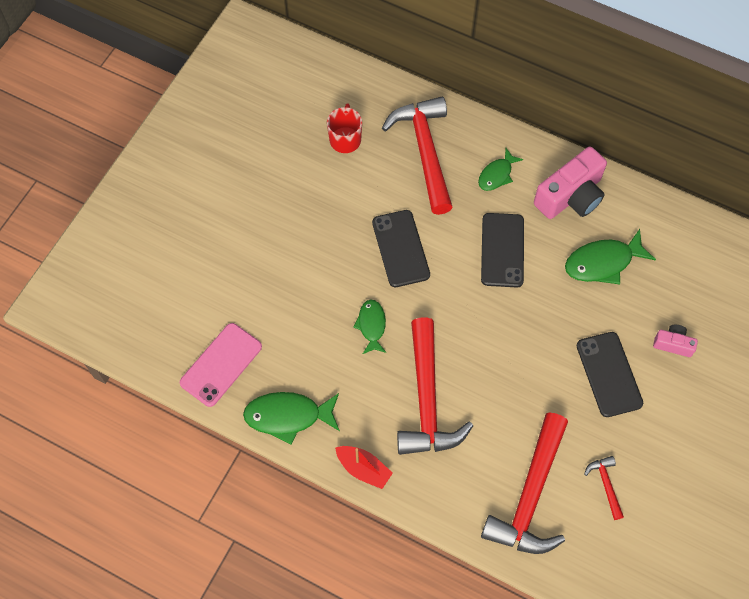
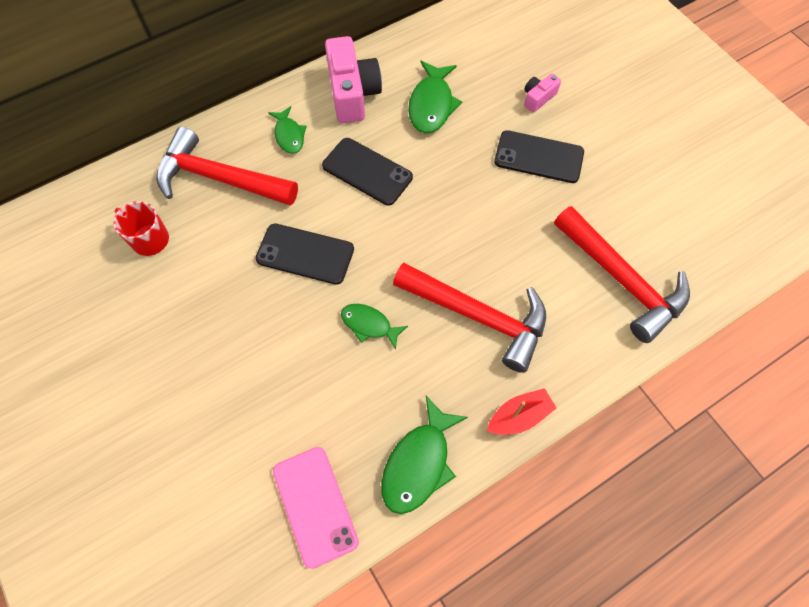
camera: 60 degrees left, 0 degrees up
red hammer [584,456,624,520] -> none

